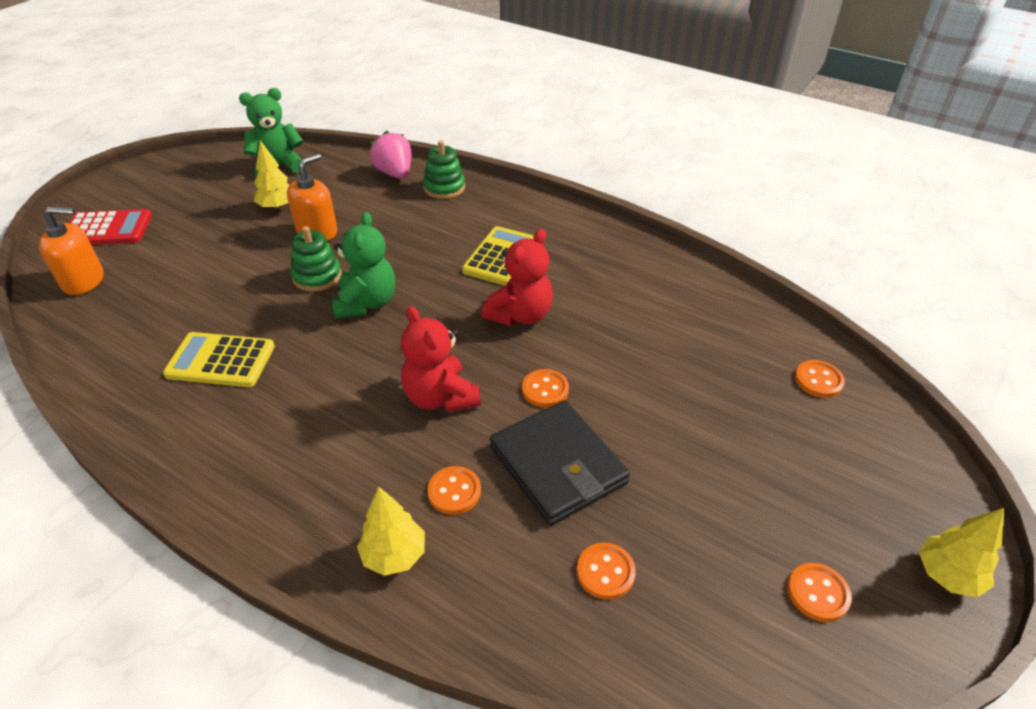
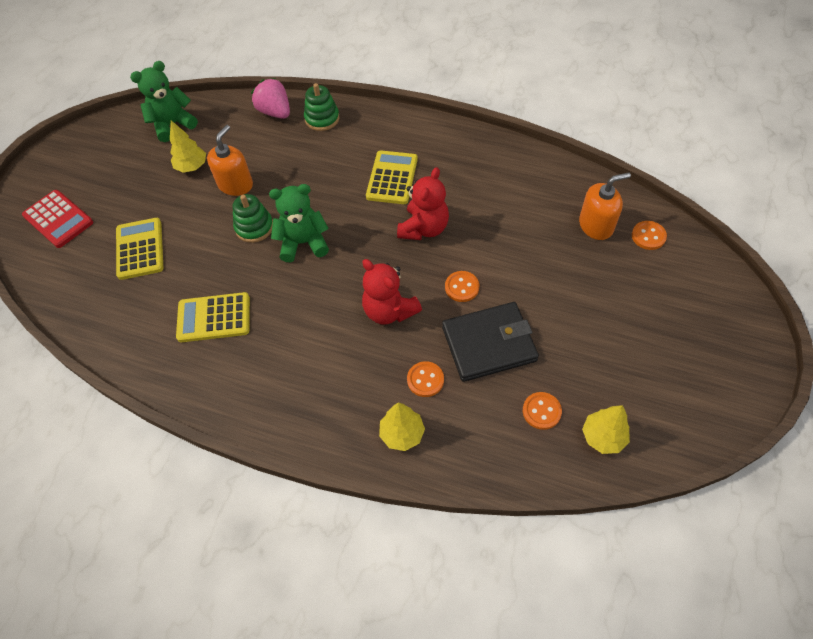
camera: 10 degrees left, 15 degrees up
orange soap dispenser [39,206,104,295] -> orange soap dispenser moved to [579,172,631,240]
red calculator [69,209,152,245] -> red calculator turned 60 degrees clockwise [22,190,93,248]
green teddy bear [332,212,395,318] -> green teddy bear turned 90 degrees counterclockwise [269,184,329,262]
black wallet [490,400,630,526] -> black wallet turned 60 degrees counterclockwise [442,302,539,382]
orange button [787,563,852,622] -> none
yellow tree [919,508,1004,597] -> yellow tree moved to [582,405,630,454]
none -> yellow calculator [116,218,163,280]

